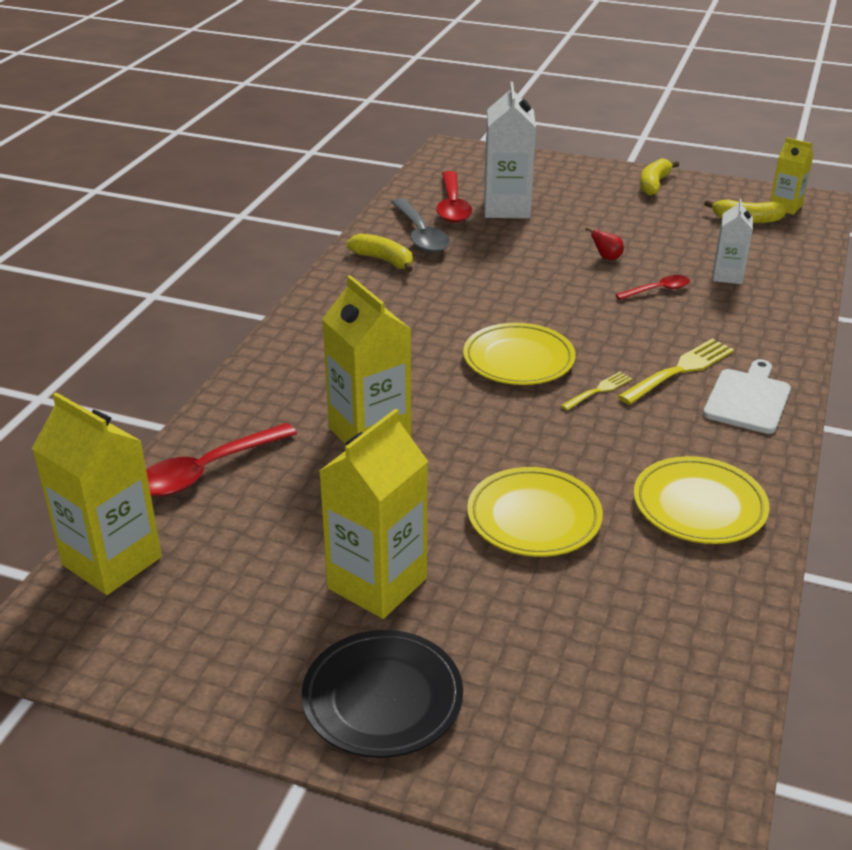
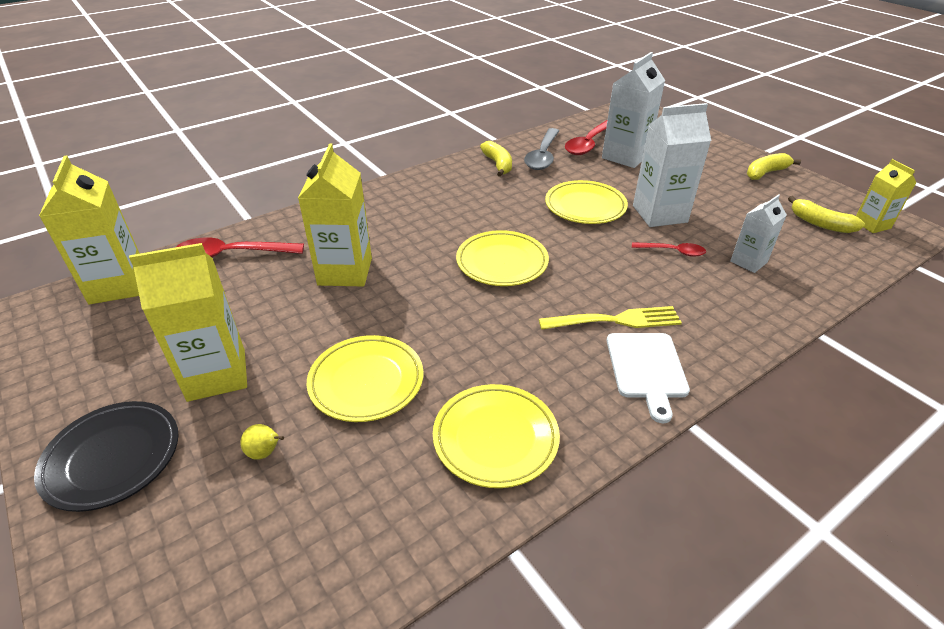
camera: 35 degrees right, 5 degrees up
yellow fork [561,372,632,410] -> none
red pear [585,228,624,260] -> white carton [633,103,711,227]
white cutting board [703,359,791,434] -> white cutting board turned 120 degrees clockwise [607,333,690,423]
none -> yellow pear [240,424,284,460]
none -> yellow plate [545,180,628,224]

